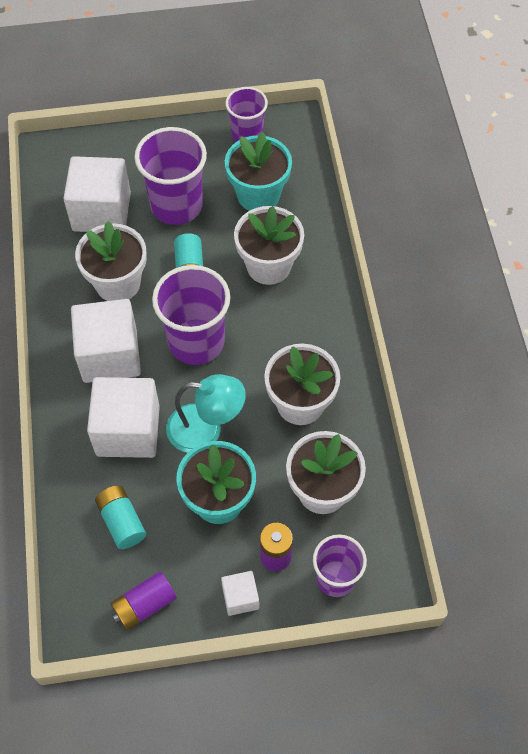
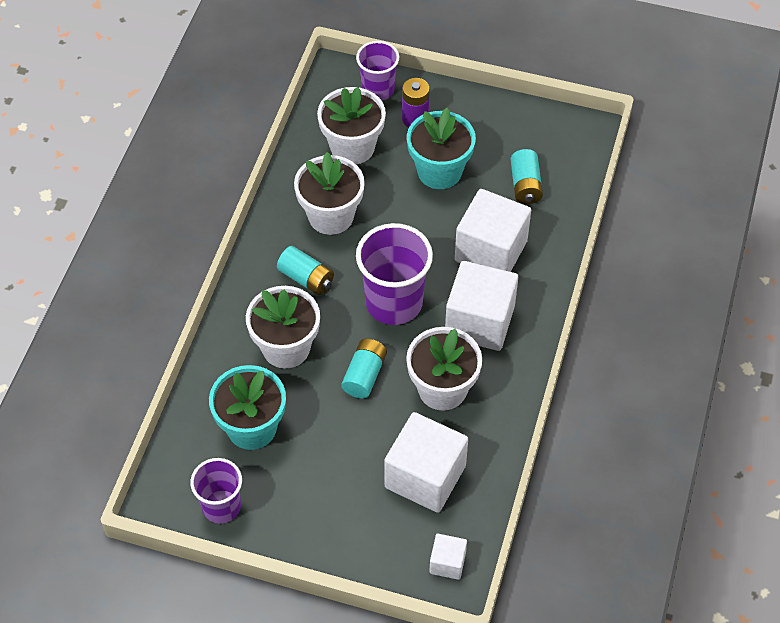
camera: 155 degrees left, 5 degrees down
purple battery [110,571,177,631] -> none
purple cup [134,127,207,225] -> none
turquoise lamp [166,374,246,453] -> none
white cube [221,571,259,616] -> white cube moved to [429,534,467,580]
none -> turquoise battery [277,246,334,295]

